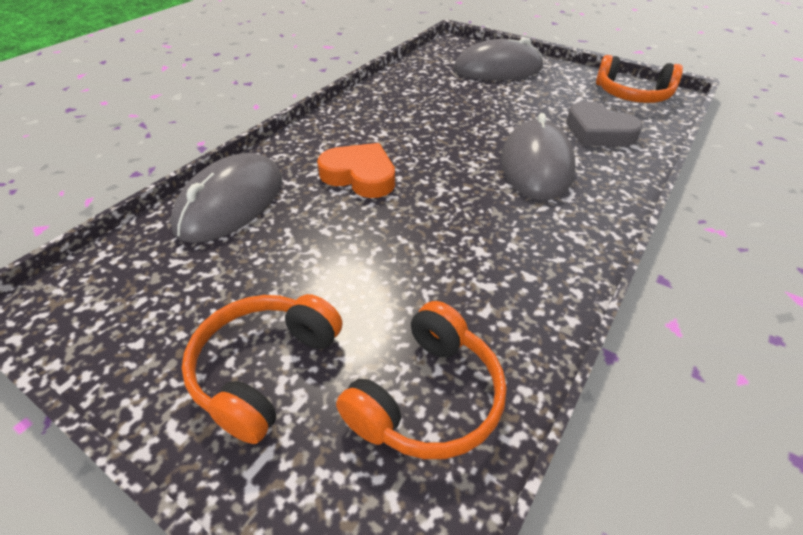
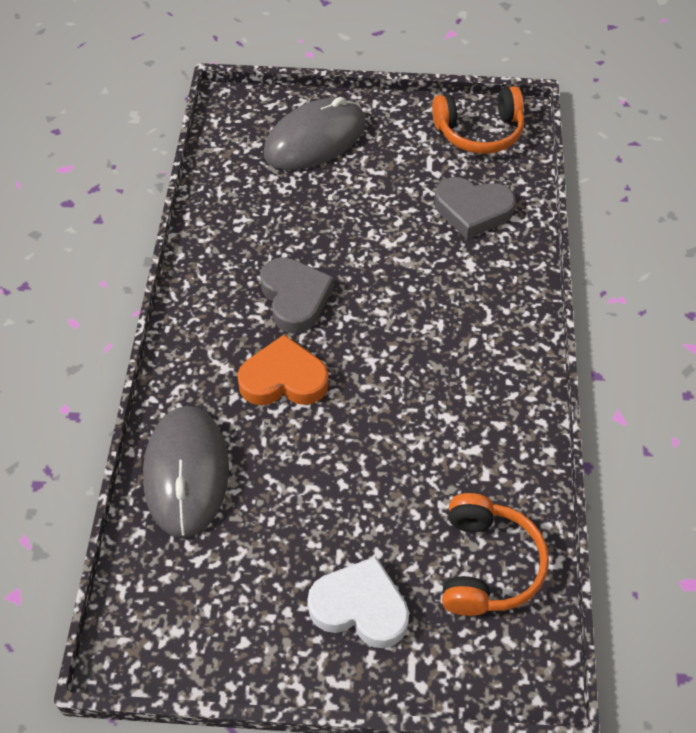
camera: 30 degrees left, 10 degrees up
orange headphones [182,294,342,444] -> white heart [307,556,409,648]
grey mouse [501,113,576,201] -> none
none -> grey heart [260,257,334,334]

